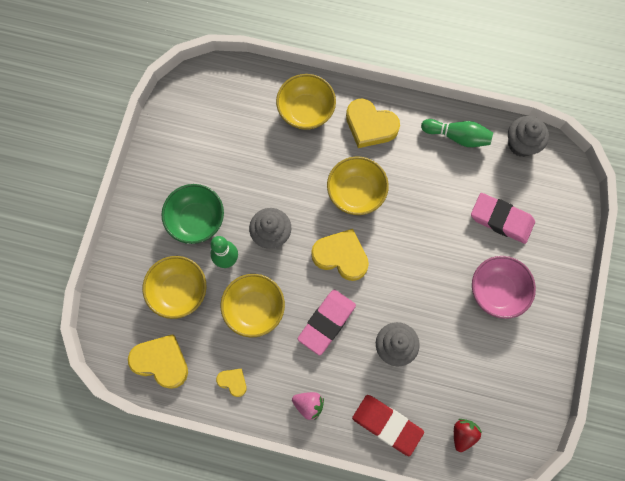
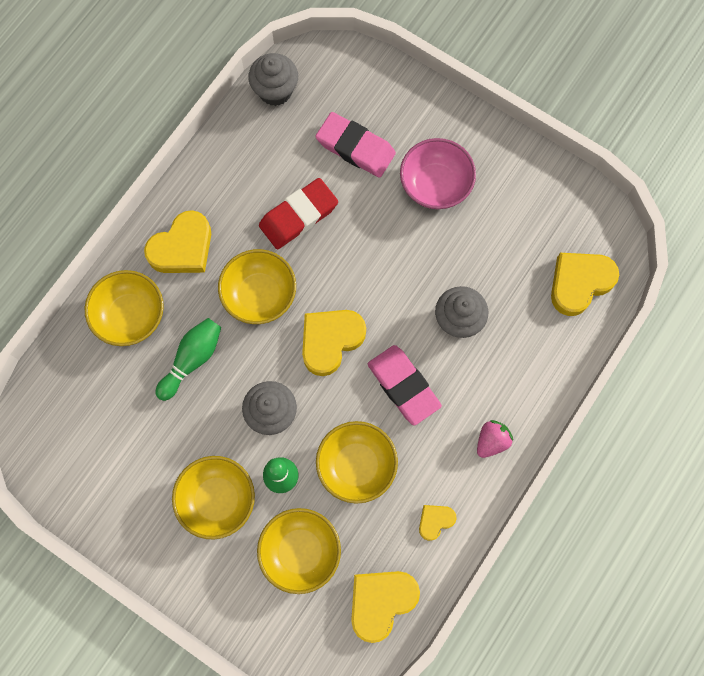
camera: 70 degrees left, 0 degrees up
green bowl [162,184,224,244] -> yellow bowl [172,456,255,539]
red eraser [352,395,424,456] -> red eraser moved to [259,178,338,249]
green bowling pin [421,119,493,147] -> green bowling pin moved to [155,318,221,401]
red strawberry [454,419,482,452] -> yellow heart [551,253,619,316]
pink eraser [471,193,535,244] -> pink eraser turned 75 degrees clockwise [316,112,396,178]

